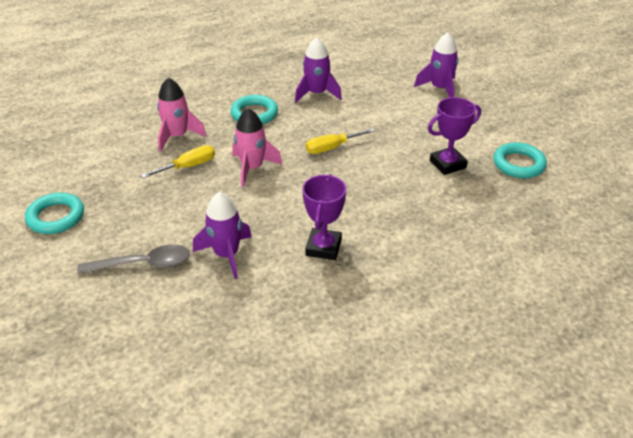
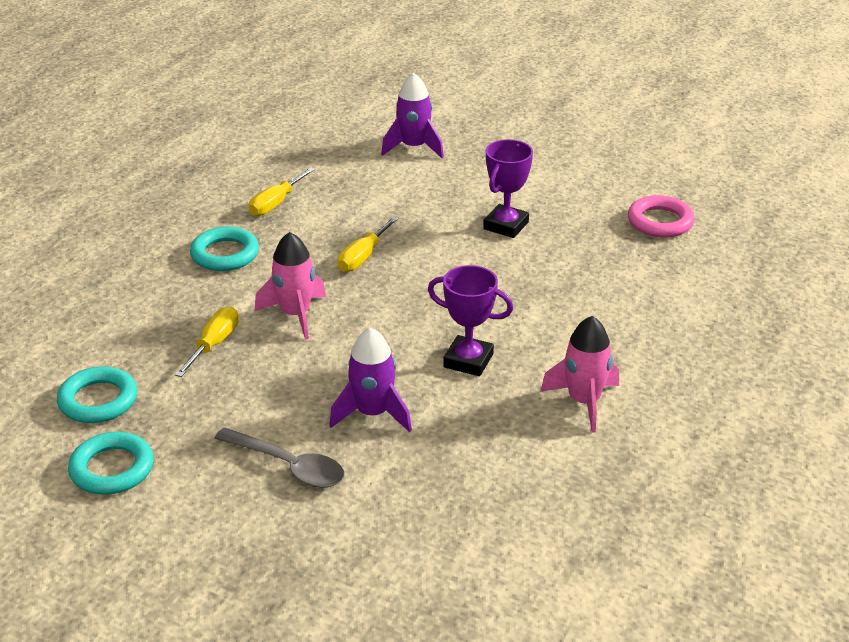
camera: 35 degrees left, 5 degrees down
grey spoon [77,244,190,274] -> grey spoon turned 75 degrees clockwise [215,427,345,488]
pink rocket [157,78,206,152] -> pink rocket moved to [541,316,619,432]
purple rocket [295,37,342,103] -> yellow screwdriver [249,168,315,216]
purple trophy [302,174,346,260] -> purple trophy turned 45 degrees counterclockwise [428,265,513,376]
turquoise ring [493,142,547,178] -> turquoise ring moved to [57,366,137,423]
none -> pink ring [628,195,695,238]

